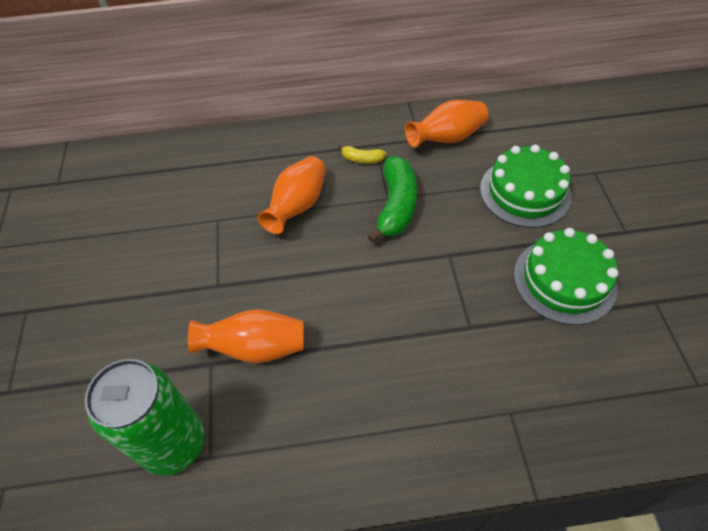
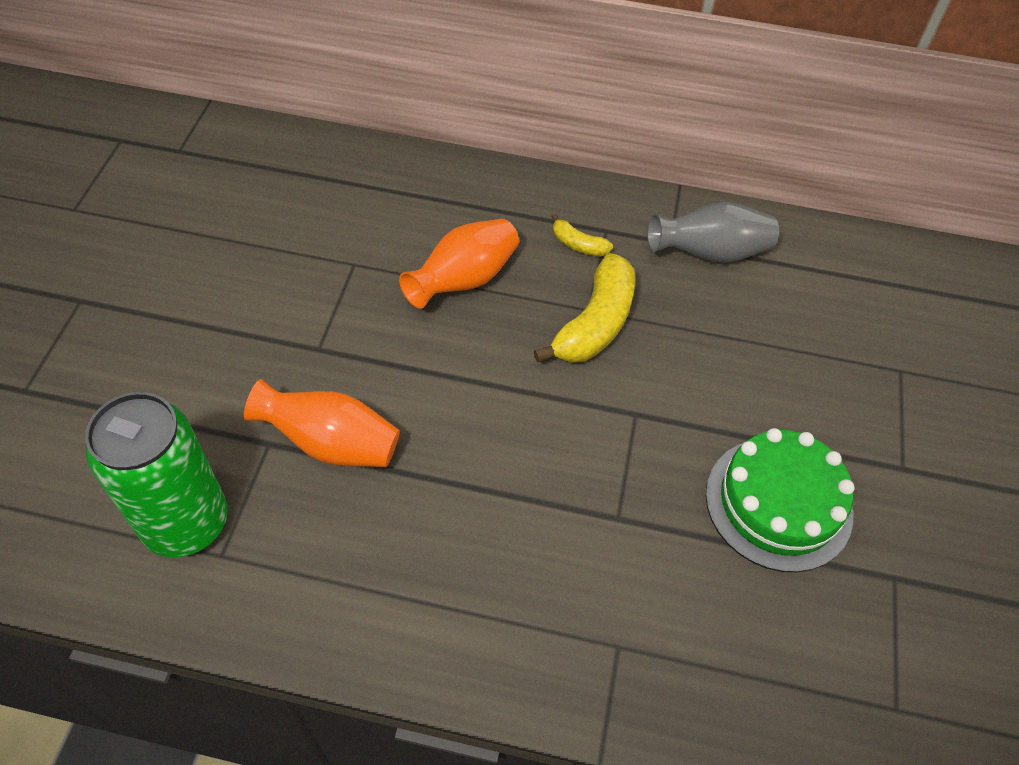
camera: 15 degrees right, 0 degrees up
green banana [368,156,417,243] -> yellow banana [534,253,635,363]
orange vase [405,100,489,148] -> grey vase [647,202,779,263]
green cake [480,145,572,228] -> none

